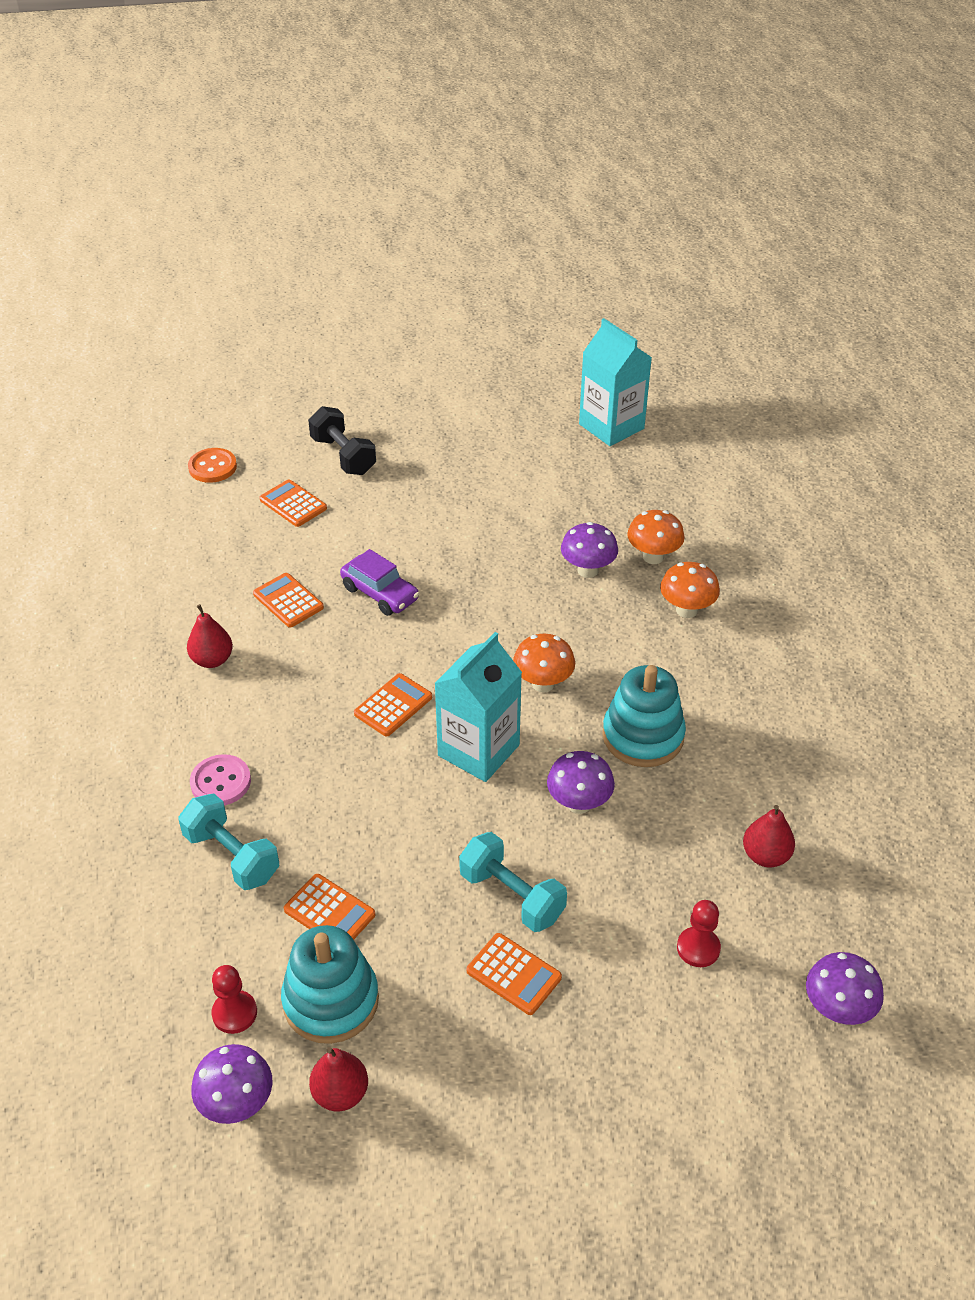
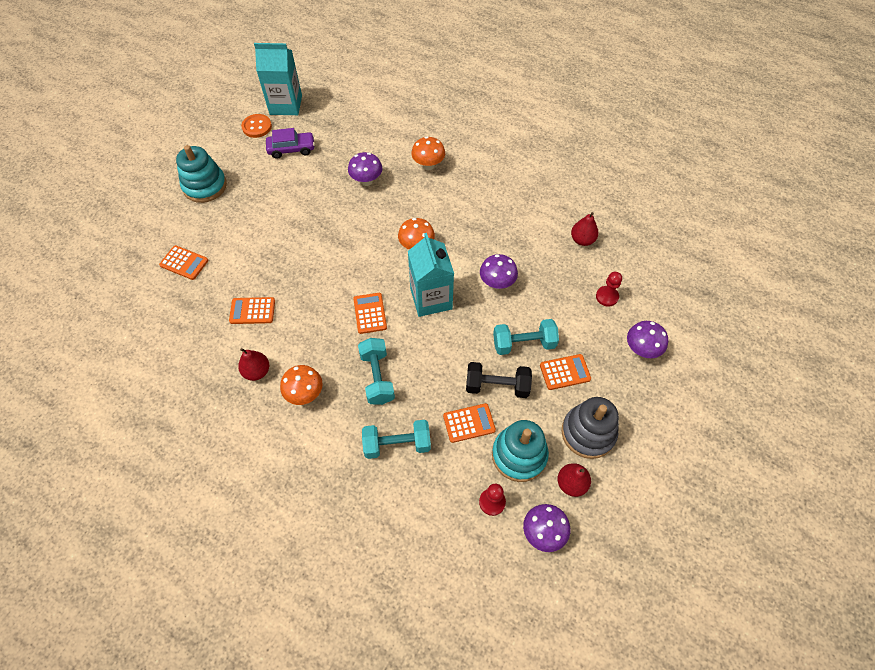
camera: 50 degrees left, 15 degrees up
orange button [188,448,237,483] -> orange button moved to [241,114,272,138]
pink button [190,754,251,806] -> none
orange calculator [260,479,327,527] -> orange calculator turned 150 degrees counterclockwise [159,245,208,280]
black dumbbell [308,406,376,475] -> black dumbbell moved to [466,362,532,398]
purple car [340,549,419,616] -> purple car moved to [266,128,315,159]
turquoise stacking toy [602,665,686,767] -> turquoise stacking toy moved to [176,145,227,203]
orange mushroom [627,510,685,564] -> orange mushroom moved to [280,365,323,405]
purple mushroom [806,952,884,1025] -> purple mushroom moved to [627,321,668,358]
none -> turquoise dumbbell [358,338,395,405]
none -> grey stacking toy [562,397,619,459]

